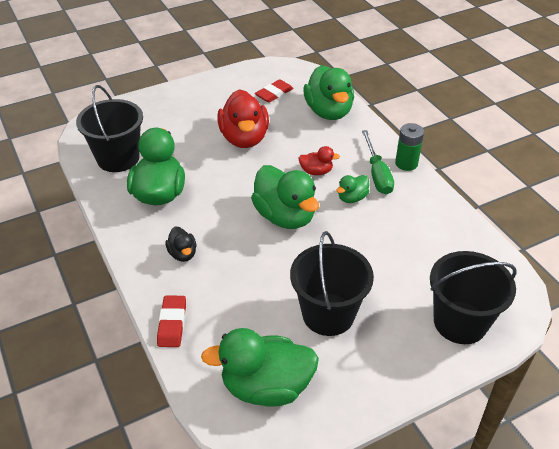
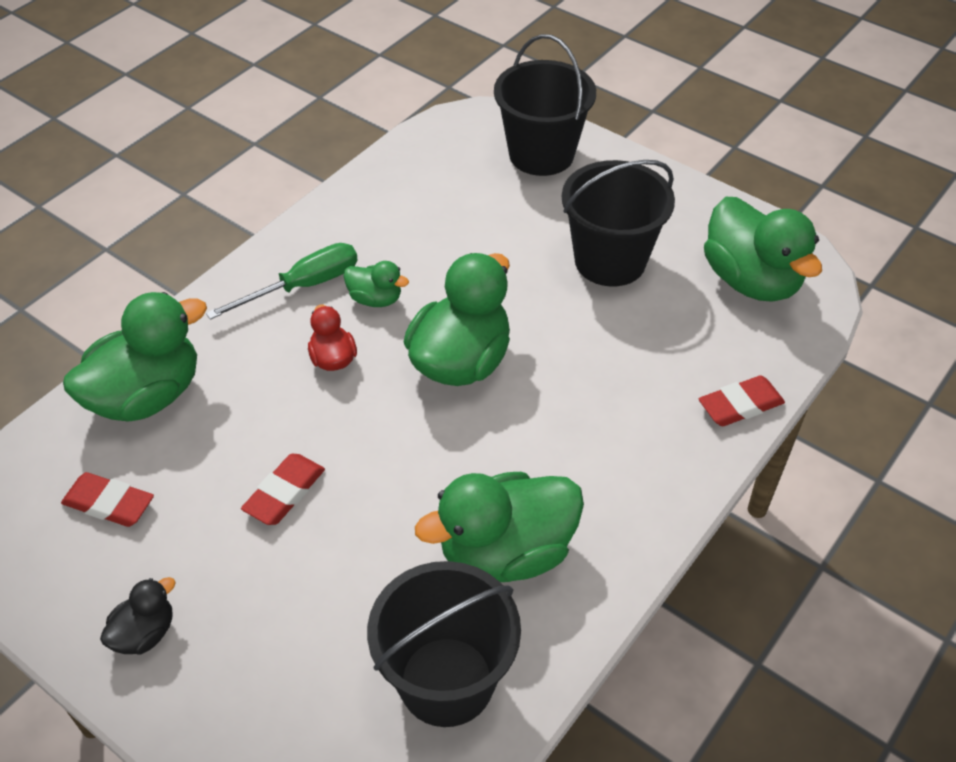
camera: 115 degrees left, 5 degrees up
black duck [165,227,197,262] -> black duck moved to [100,577,176,655]
red duck [217,89,269,148] -> red eraser [241,454,325,525]
green battery [395,123,424,171] -> none

